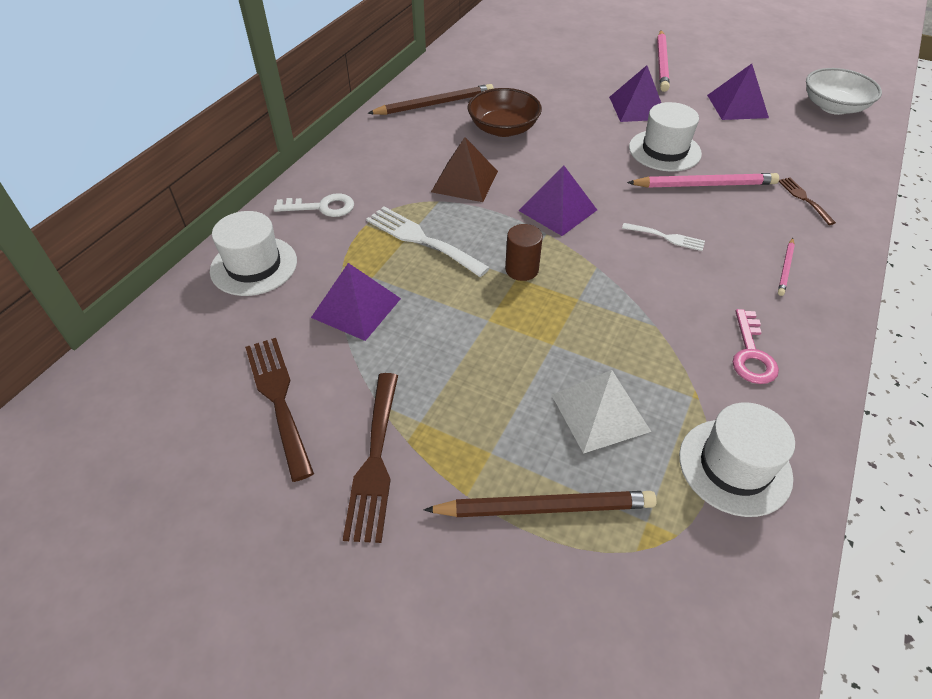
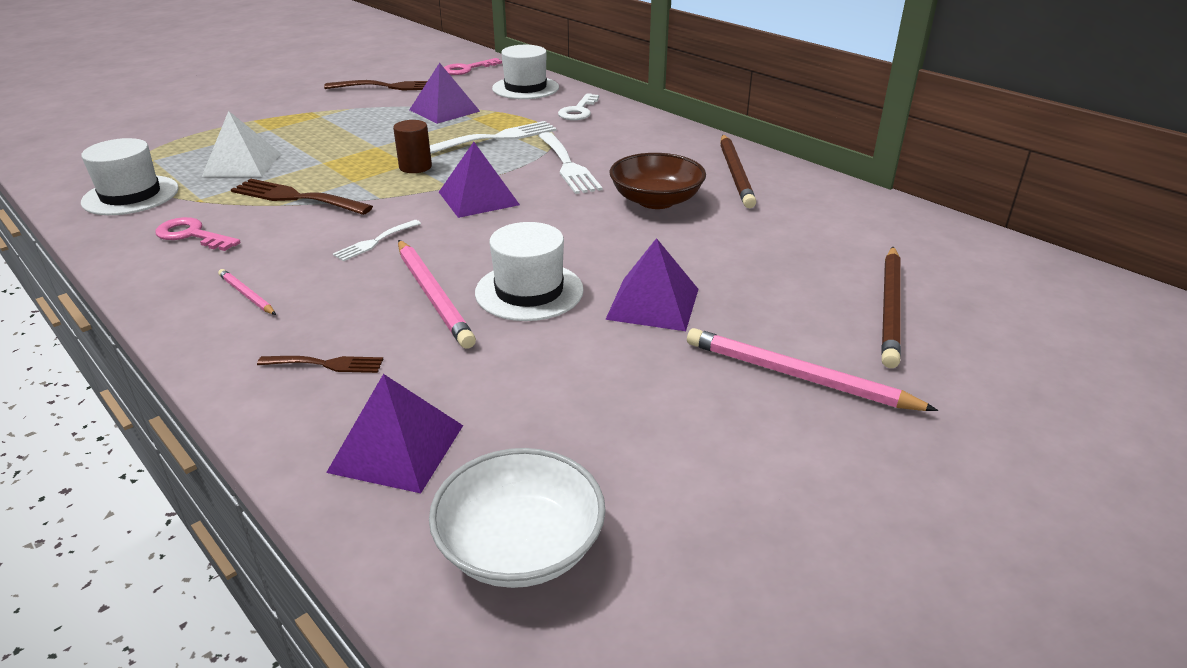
camera: 110 degrees right, 15 degrees down
brown fork [343,373,398,543] -> brown fork moved to [231,179,373,215]
brown pencil [424,491,657,517] -> brown pencil moved to [881,247,901,368]
brown pyramid [431,137,498,202] -> white fork [538,132,603,194]
pink pencil [627,173,779,188] -> pink pencil turned 45 degrees counterclockwise [398,240,476,349]
purple pyramid [707,64,769,120] -> purple pyramid moved to [326,374,463,493]
none -> pink key [444,58,502,75]

